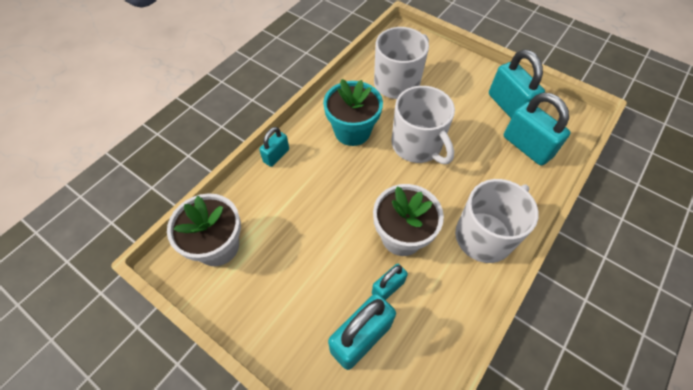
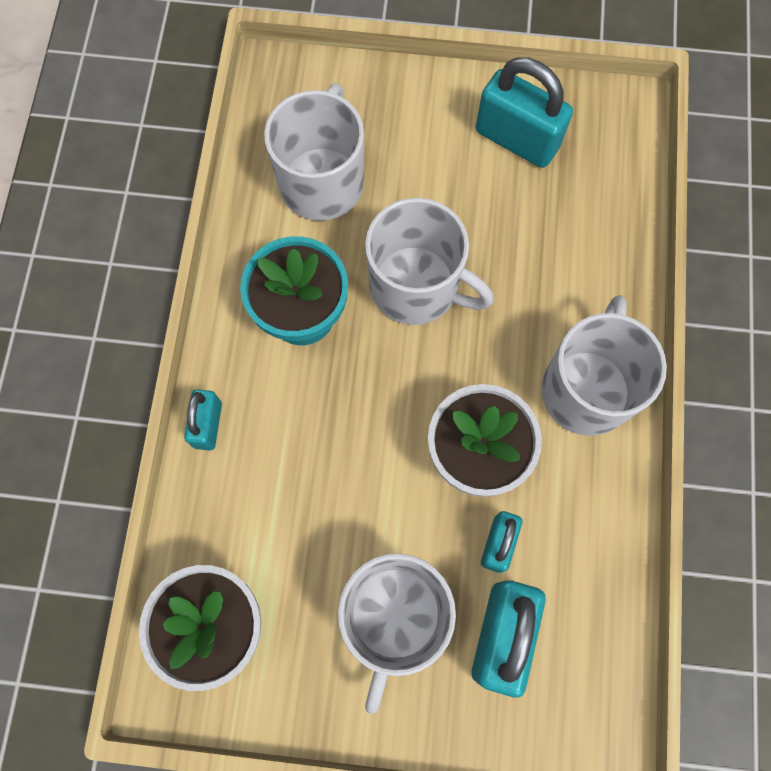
camera: 30 degrees left, 15 degrees up
turquoise padlock [504,93,570,166] -> none
none -> white mug [338,553,456,714]

